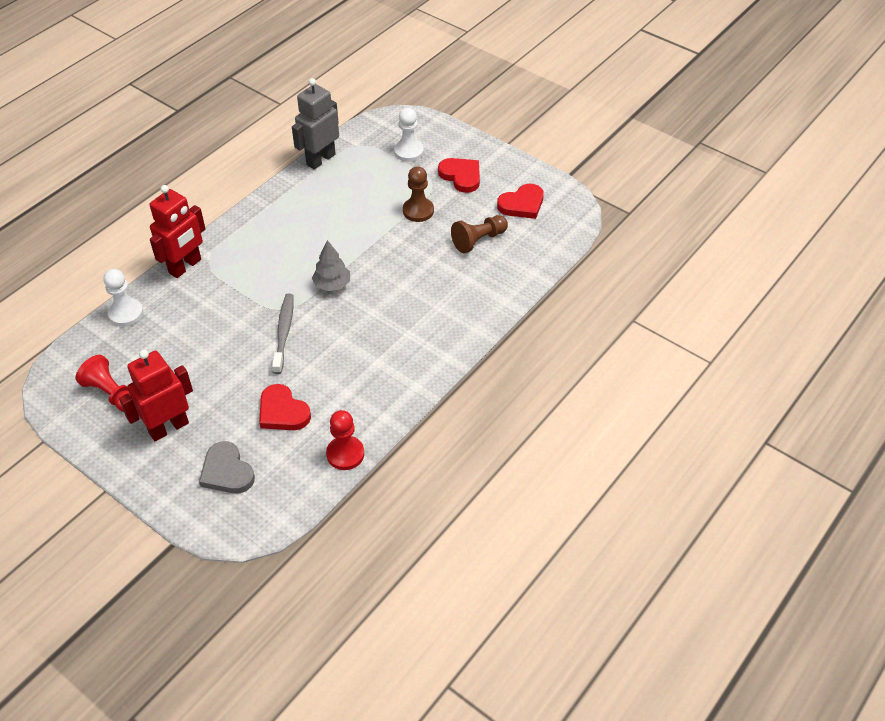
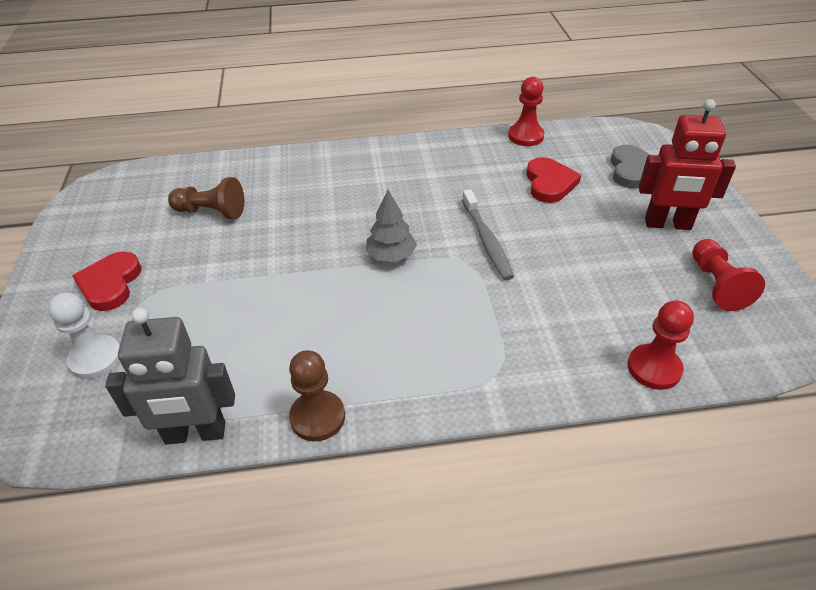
camera: 135 degrees left, 5 degrees down
white pawn [104,269,143,327] -> red pawn [627,301,694,390]
red robot [150,185,206,278] -> none
grey toothbrush [272,293,294,374] -> grey toothbrush turned 60 degrees counterclockwise [462,189,514,280]
brown pawn [403,166,434,222] -> brown pawn moved to [289,350,345,441]
red heart [497,184,544,219] -> none

